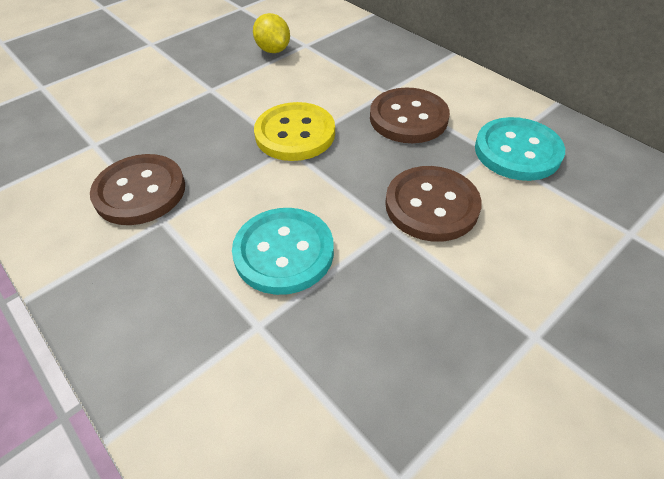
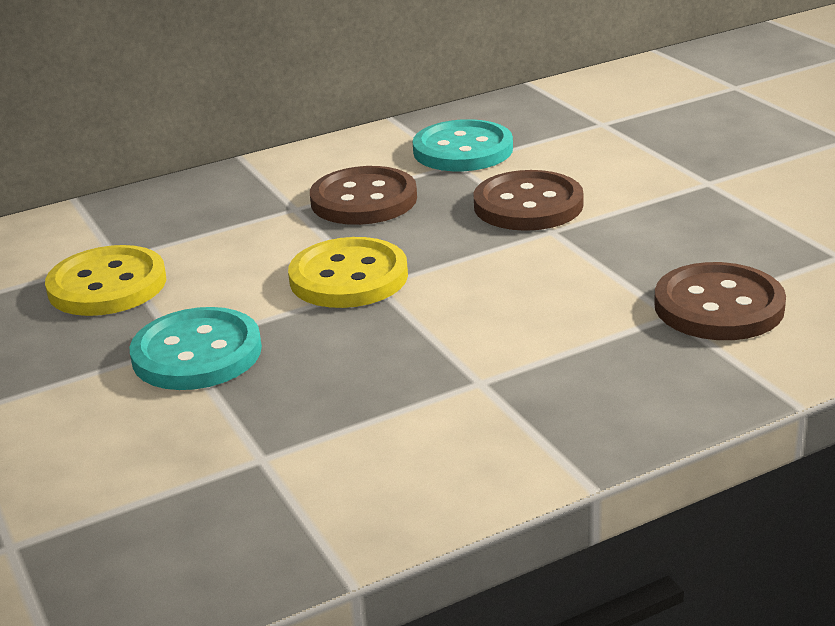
camera: 75 degrees left, 20 degrees down
brown button [90,154,185,225] -> brown button moved to [654,262,786,340]
turquoise button [232,208,334,295] -> turquoise button moved to [130,307,262,390]
yellow lemon [253,13,290,53] -> yellow button [45,245,166,316]

